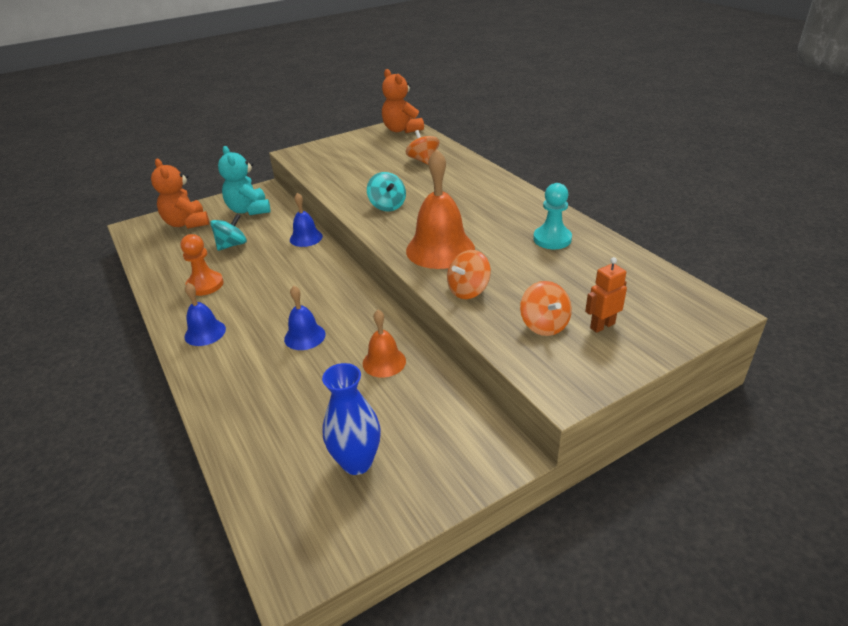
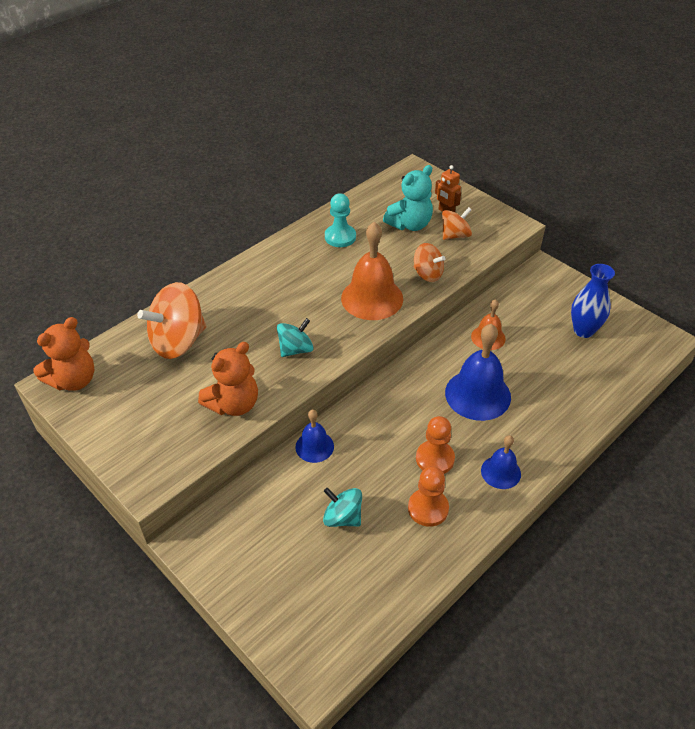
camera: 105 degrees left, 10 degrees up
orange teddy bear [151,159,209,229] -> orange teddy bear moved to [198,342,258,416]
turquoise teddy bear [218,146,271,215] -> turquoise teddy bear moved to [383,165,433,231]
blue bell [284,286,325,350] -> blue bell [445,324,511,421], size x1.79
orange spinning top [406,130,439,165] -> orange spinning top [137,282,206,359], size x1.76
none -> orange pawn [416,416,455,474]

